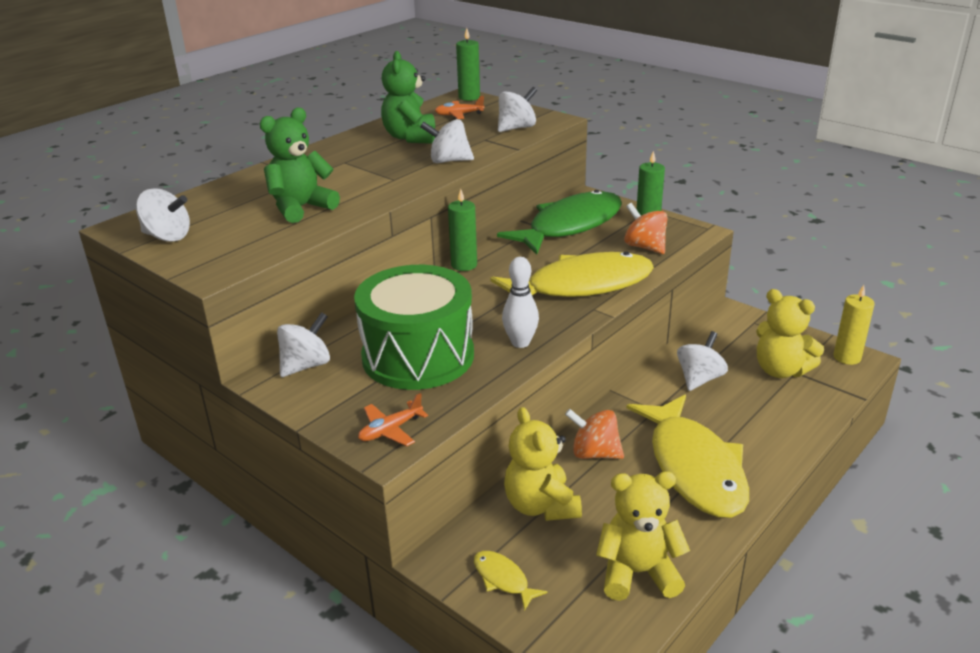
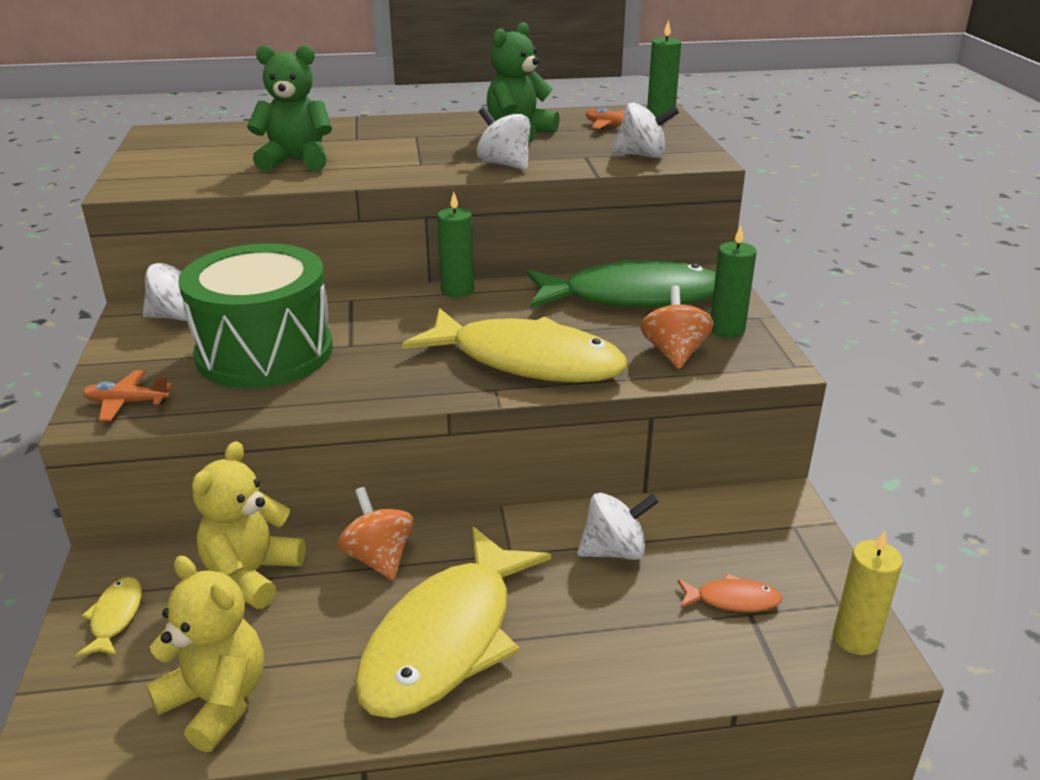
camera: 40 degrees right, 0 degrees up
white spinning top [136,188,190,242] -> none
white bowling pin [502,257,539,348] -> none
yellow teddy bear [756,289,824,378] -> orange fish [678,574,782,612]

